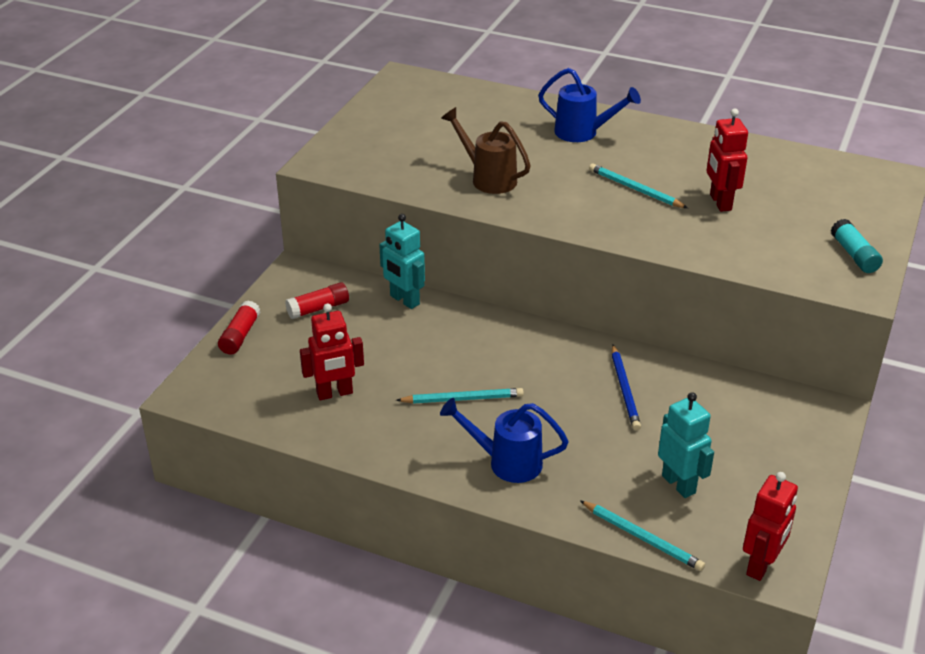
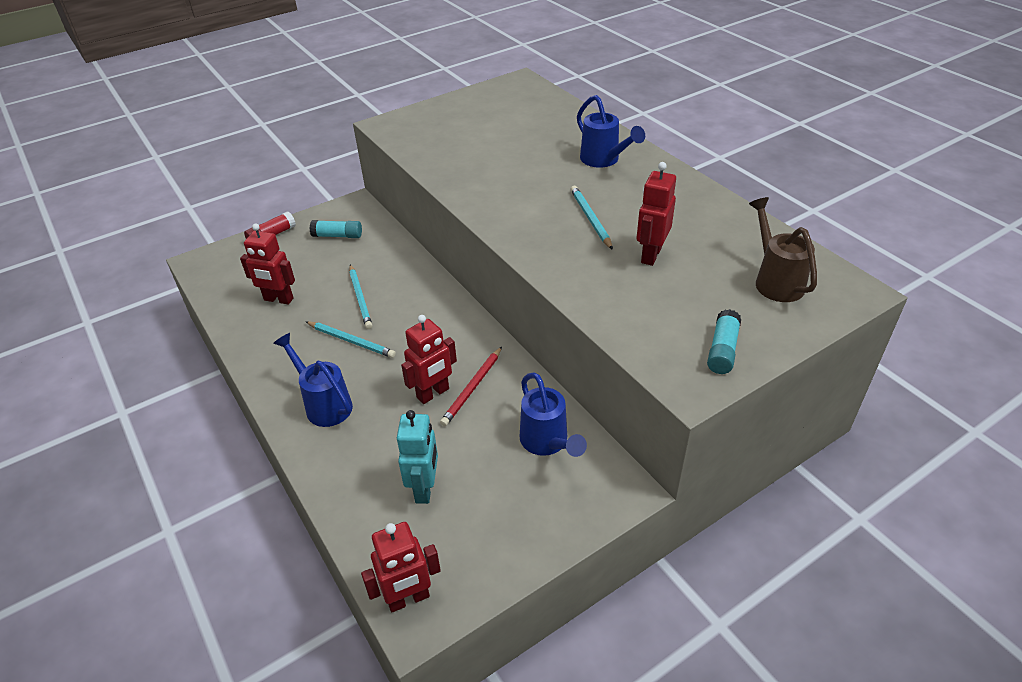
camera: 35 degrees right, 5 degrees up
red glue stick [285,282,349,319] -> turquoise glue stick [310,220,362,238]
turquoise robot [379,214,425,309] -> none
brown watering can [441,107,531,194] -> brown watering can moved to [749,197,817,302]
turquoise pencil [580,501,705,571] -> turquoise pencil moved to [349,264,373,329]
blue pencil [612,345,641,431] -> red pencil [440,347,502,426]
none -> red robot [401,315,457,404]
none -> blue watering can [519,372,587,457]

